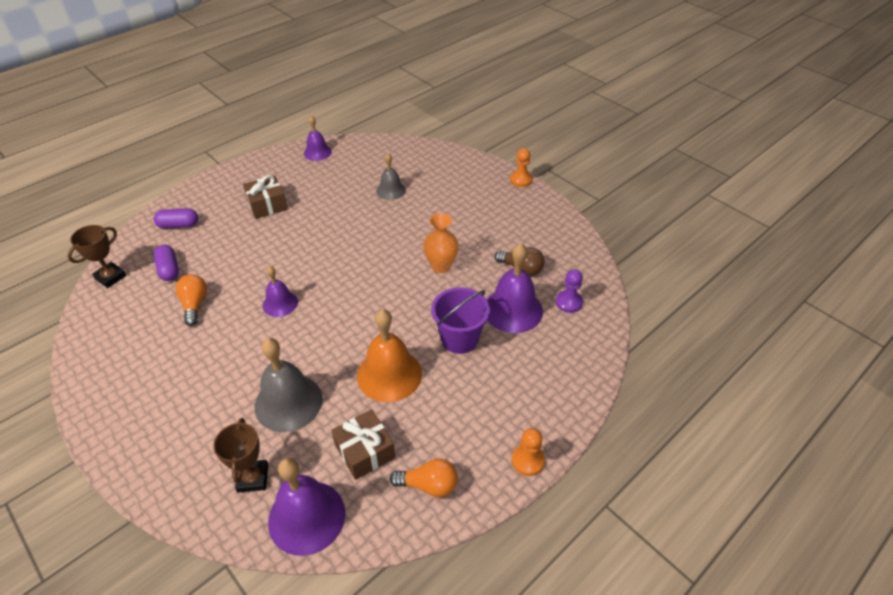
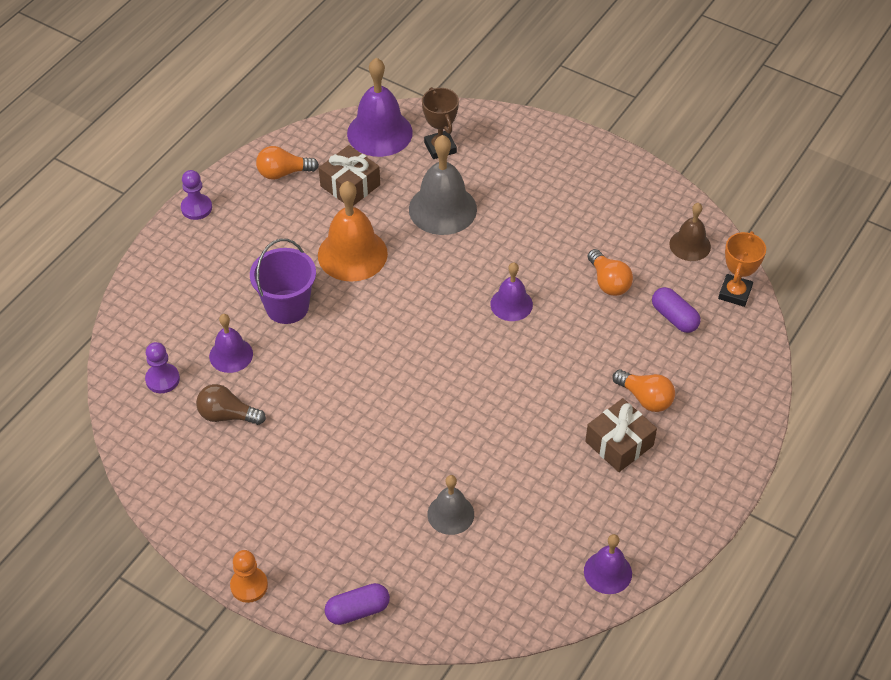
camera: 165 degrees right, 5 degrees up
brown trophy [68,225,126,288] -> orange trophy [718,231,766,307]
purple capsule [154,208,198,229] -> purple capsule moved to [325,583,390,625]
orange vase [423,213,459,273] -> none
purple bell [486,243,543,333] -> purple bell [209,314,253,373], size x0.59
orange pawn [512,428,545,476] -> purple pawn [181,170,212,220]
none -> orange light bulb [613,369,675,412]
none -> brown bell [669,203,711,261]

